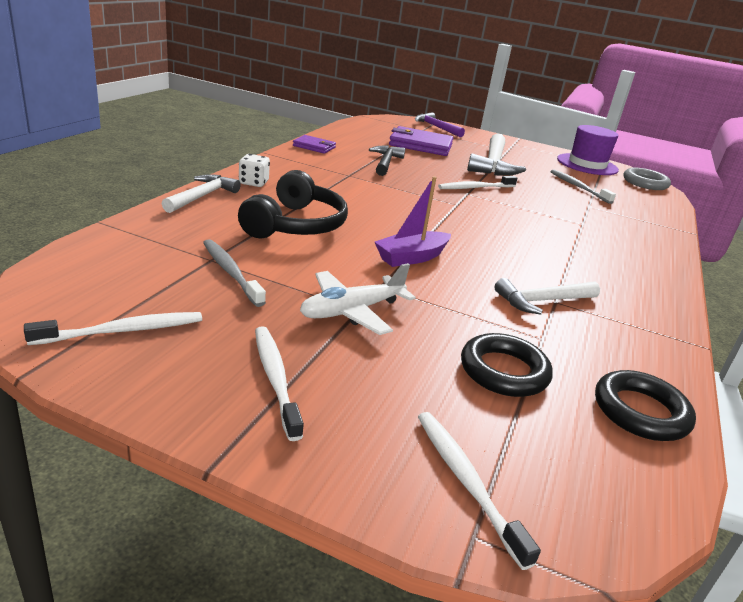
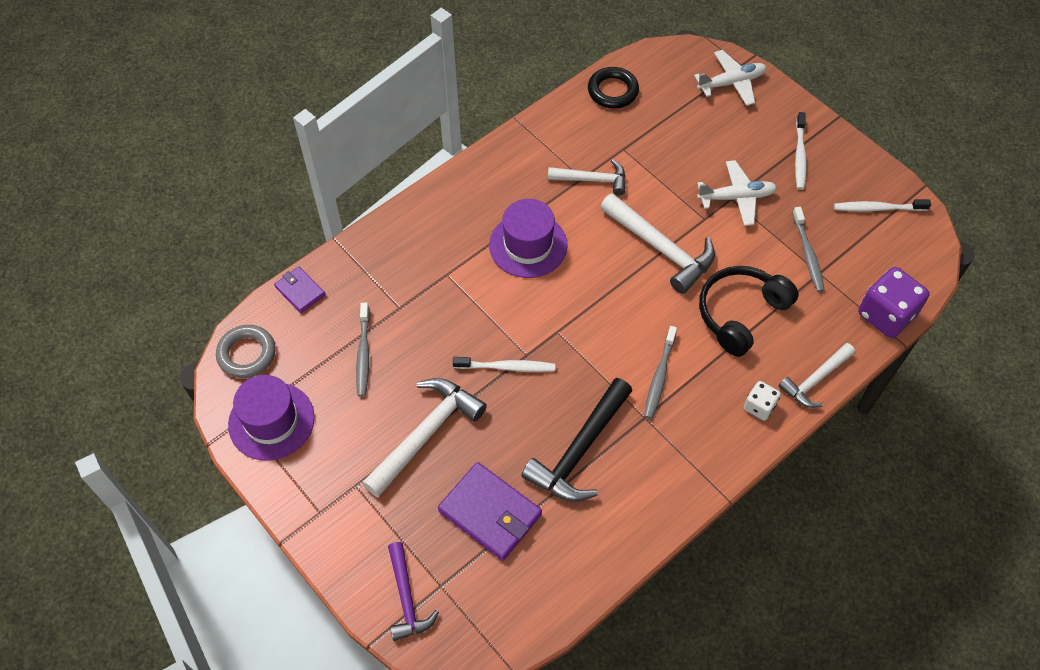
camera: 150 degrees left, 30 degrees up
purple wallet [293,135,336,154] -> purple wallet moved to [274,266,326,313]
black hammer [369,146,405,176] -> black hammer [521,378,632,502], size x1.59
purple boat [375,176,451,267] -> white hammer [600,193,715,294]
white toothbrush [418,412,541,570] -> white plane [694,50,767,106]
black ring [461,333,553,397] -> none
none -> purple hat [489,199,568,278]
none -> grey toothbrush [644,326,677,419]
none -> purple dice [858,267,930,338]

